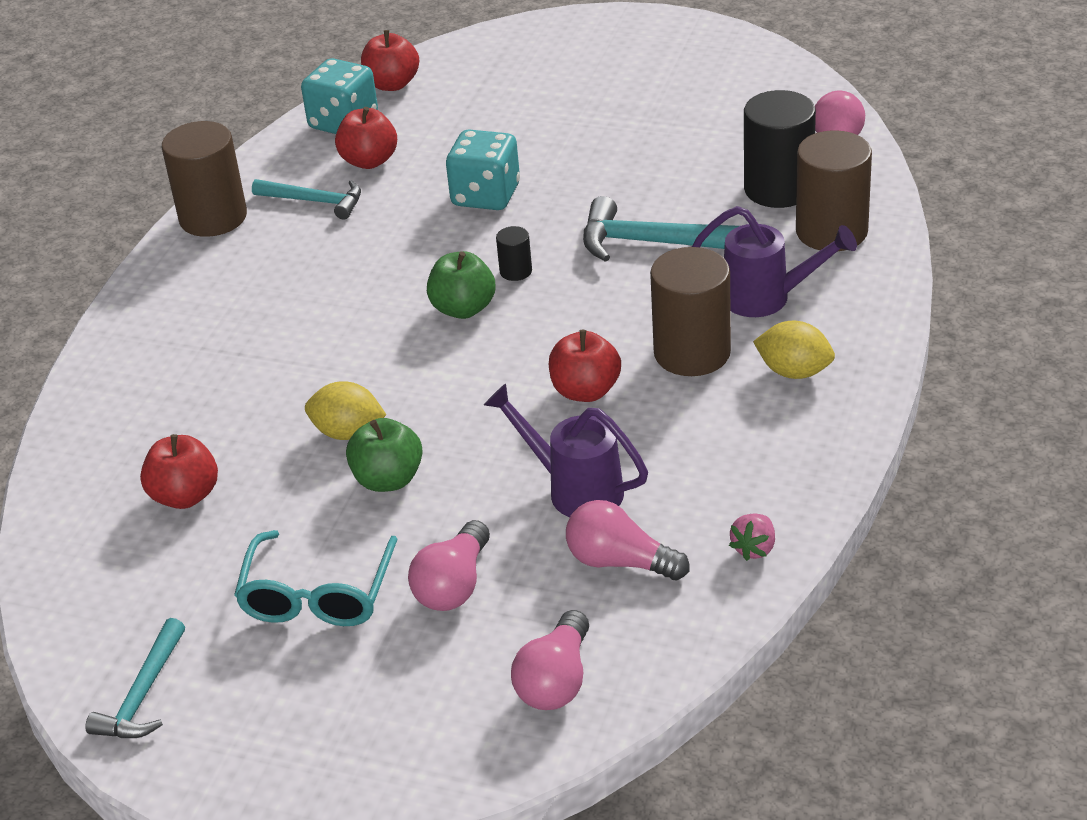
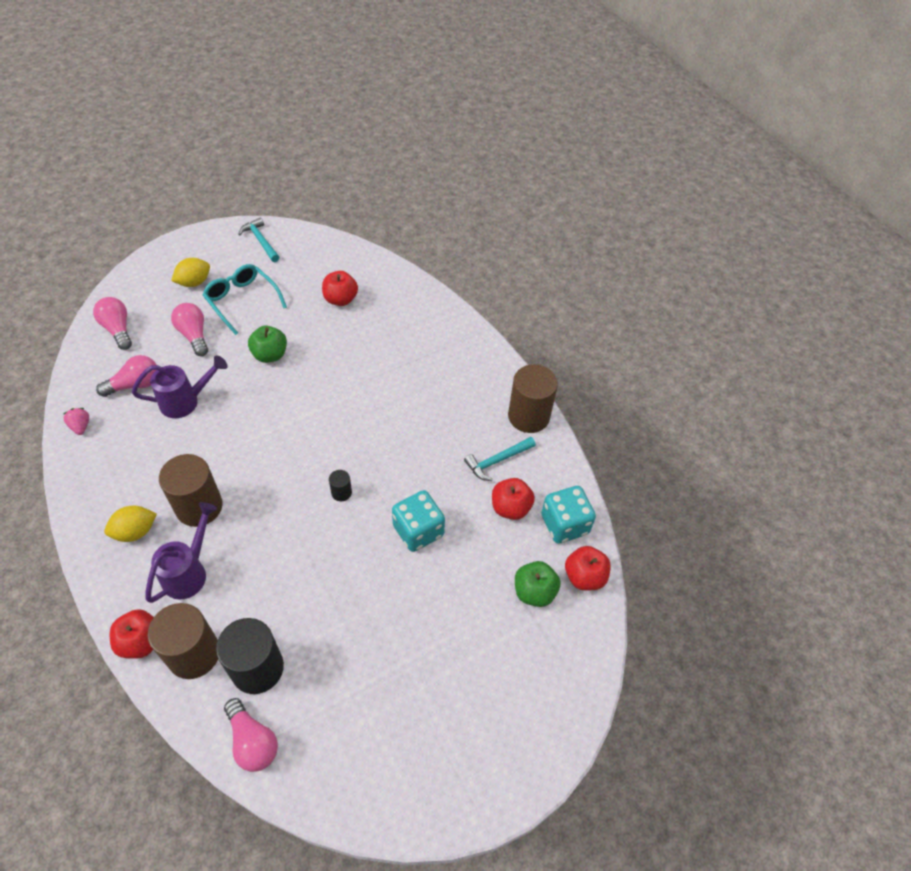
camera: 125 degrees right, 15 degrees up
yellow lemon [305,381,386,440] -> yellow lemon moved to [171,258,210,287]
green apple [427,251,495,319] -> green apple moved to [515,561,560,607]
red apple [549,330,621,402] -> red apple moved to [110,609,154,659]
turquoise hammer [583,196,739,262] -> none
purple watering can [692,206,857,317] -> purple watering can turned 150 degrees clockwise [146,502,217,603]

